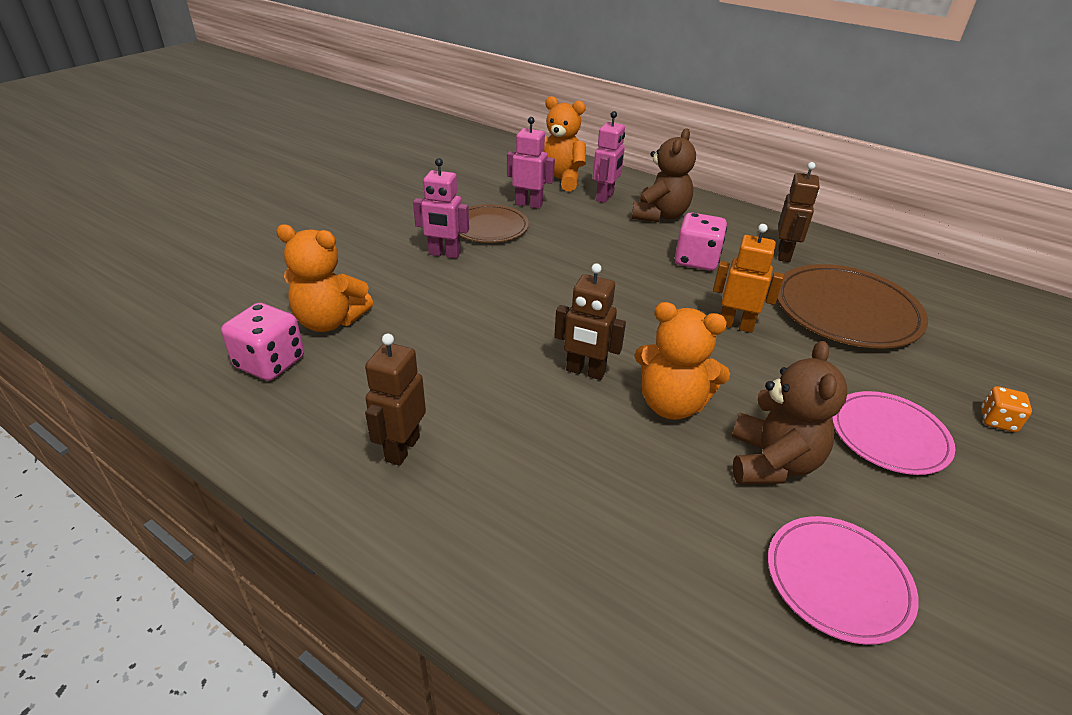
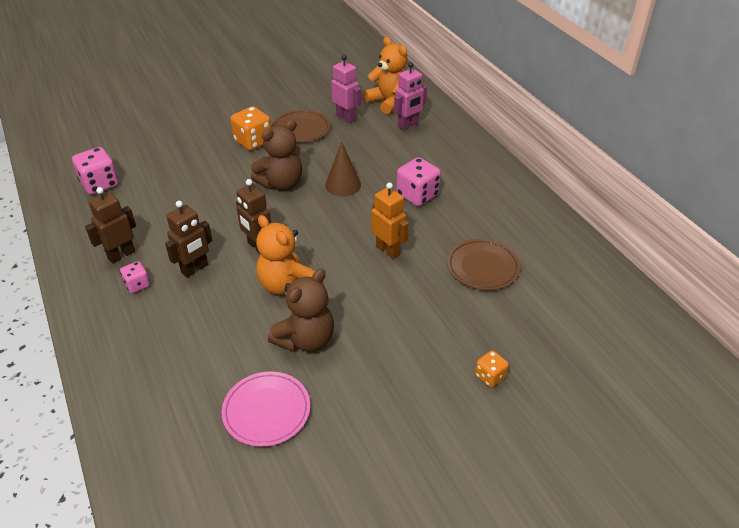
camera: 30 degrees right, 5 degrees up
orange teddy bear [276,224,373,332] -> none
pink robot [413,158,469,259] -> orange dice [230,106,271,151]
brown teddy bear [632,128,696,222] -> brown teddy bear moved to [251,120,302,191]
brown plate [777,264,928,349] -> brown plate [447,239,520,290], size x0.64
brown robot [778,162,820,262] -> brown robot moved to [165,201,213,278]
pink plate [832,391,955,475] -> none
none -> pink dice [120,261,150,293]
none -> brown cone [325,141,361,196]

